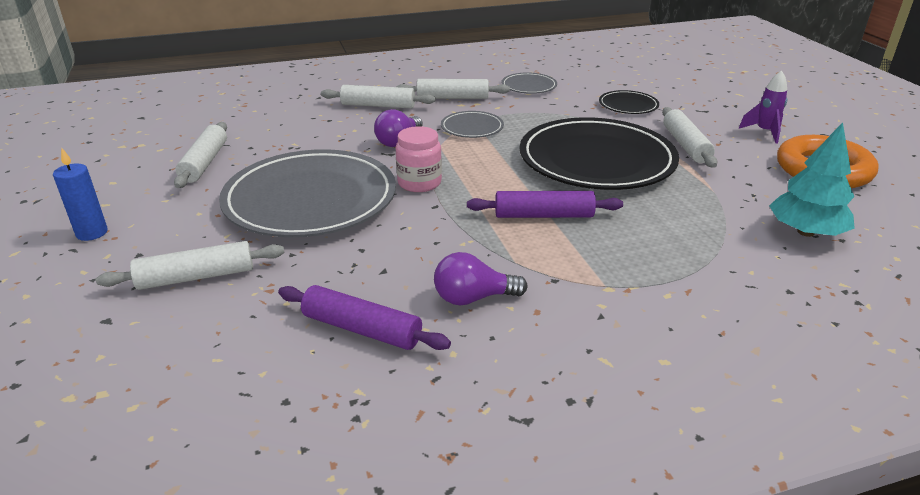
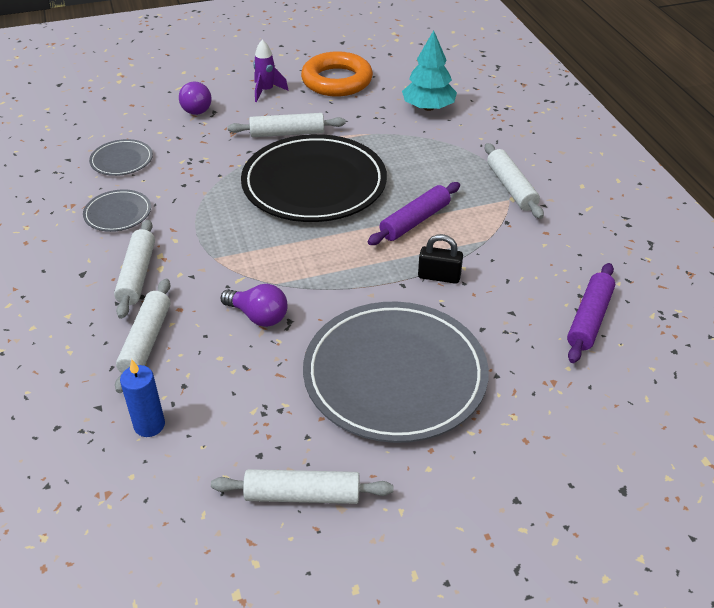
camera: 90 degrees left, 10 degrees up
blue candle [53,147,108,241] -> blue candle moved to [120,359,165,437]
white rolling pin [96,241,285,290] -> white rolling pin moved to [485,143,544,219]
pink jar [396,126,442,192] -> none
purple light bulb [434,252,527,305] -> purple light bulb moved to [179,82,211,115]
grey plate [441,111,504,138] -> grey plate moved to [89,139,153,176]
purple rolling pin [467,191,623,218] -> purple rolling pin turned 45 degrees clockwise [368,182,460,245]
black plate [599,90,659,114] -> none
none -> black padlock [418,234,463,284]

